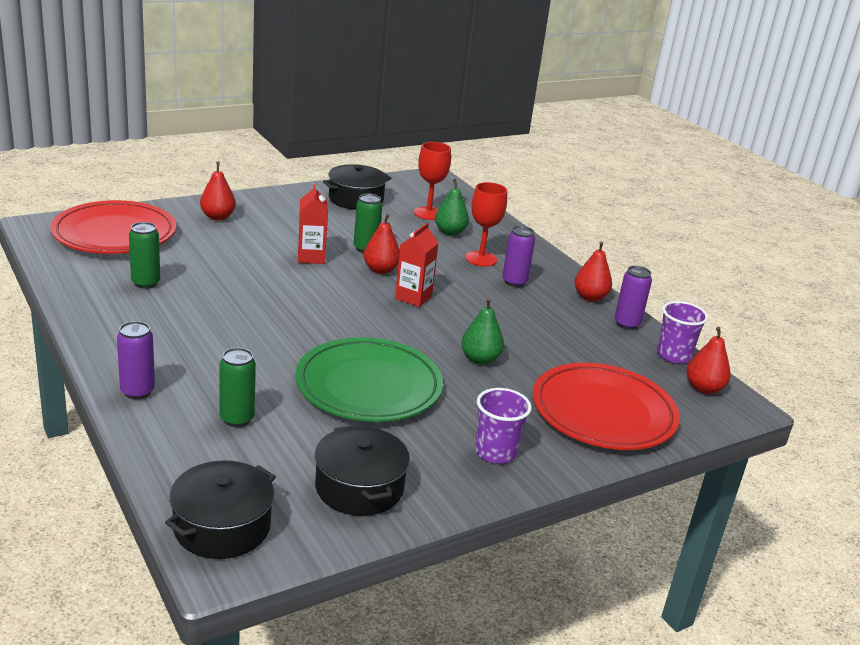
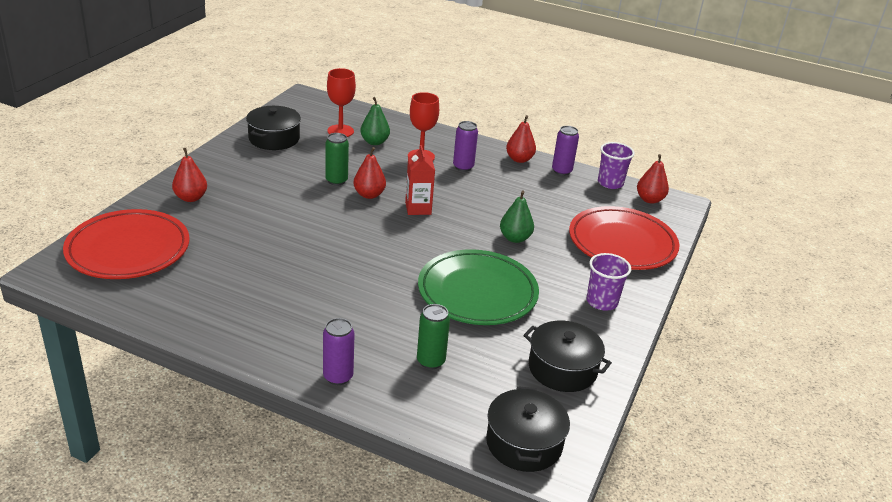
camera: 35 degrees left, 5 degrees up
green can [129,222,160,289] -> none
red carton [298,184,328,264] -> none

